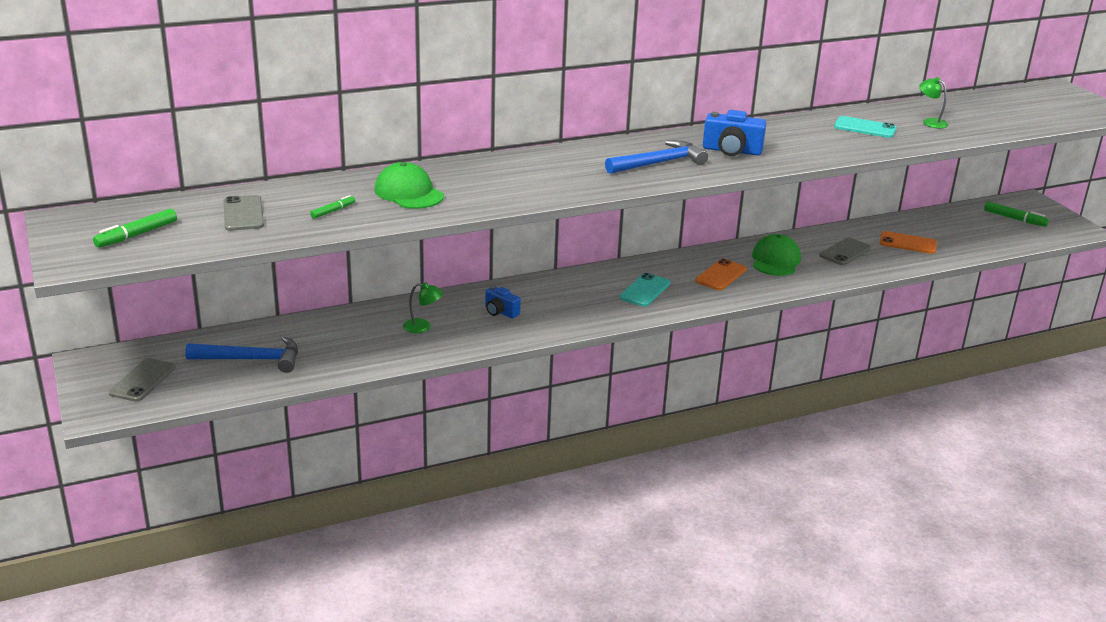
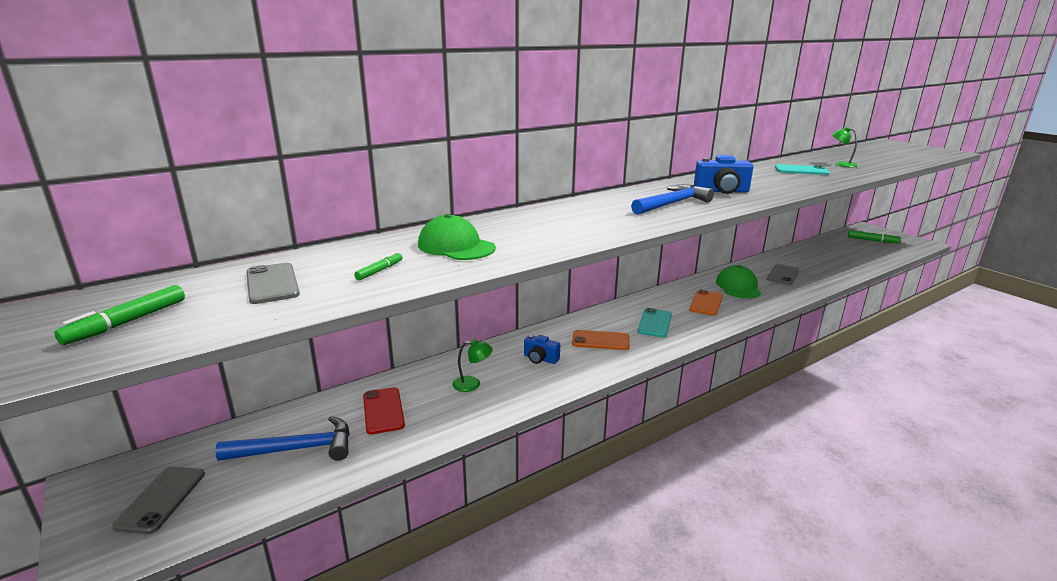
camera: 10 degrees left, 5 degrees down
orange phone [879,231,937,254] -> orange phone moved to [572,330,630,350]
none -> red phone [363,387,405,435]

